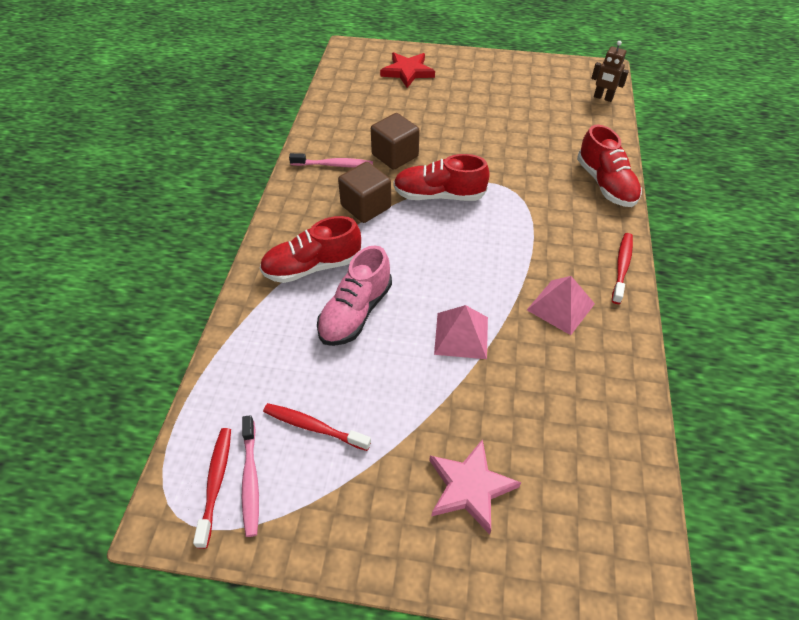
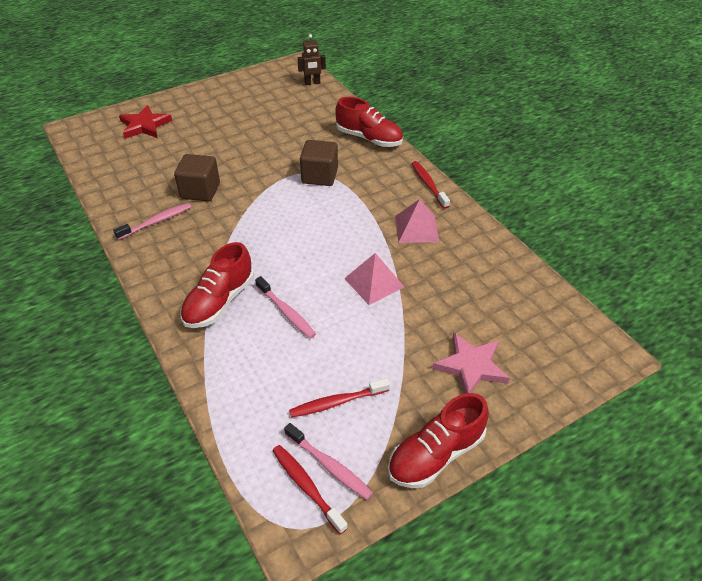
camera: 40 degrees left, 5 degrees down
pink shoe [317,245,392,346] -> pink toothbrush [255,276,316,339]
brown cube [338,162,391,223] -> brown cube moved to [300,140,338,186]
red shoe [393,154,490,201] -> red shoe moved to [388,393,489,488]

